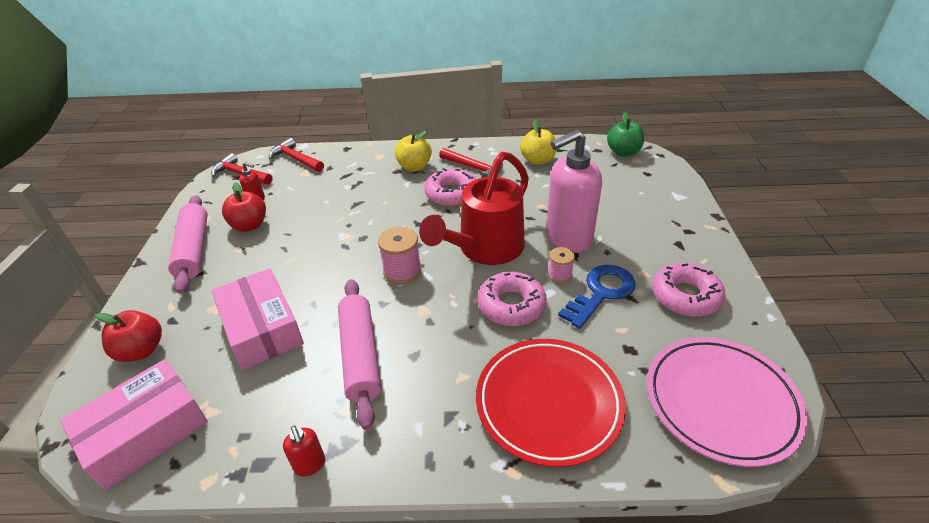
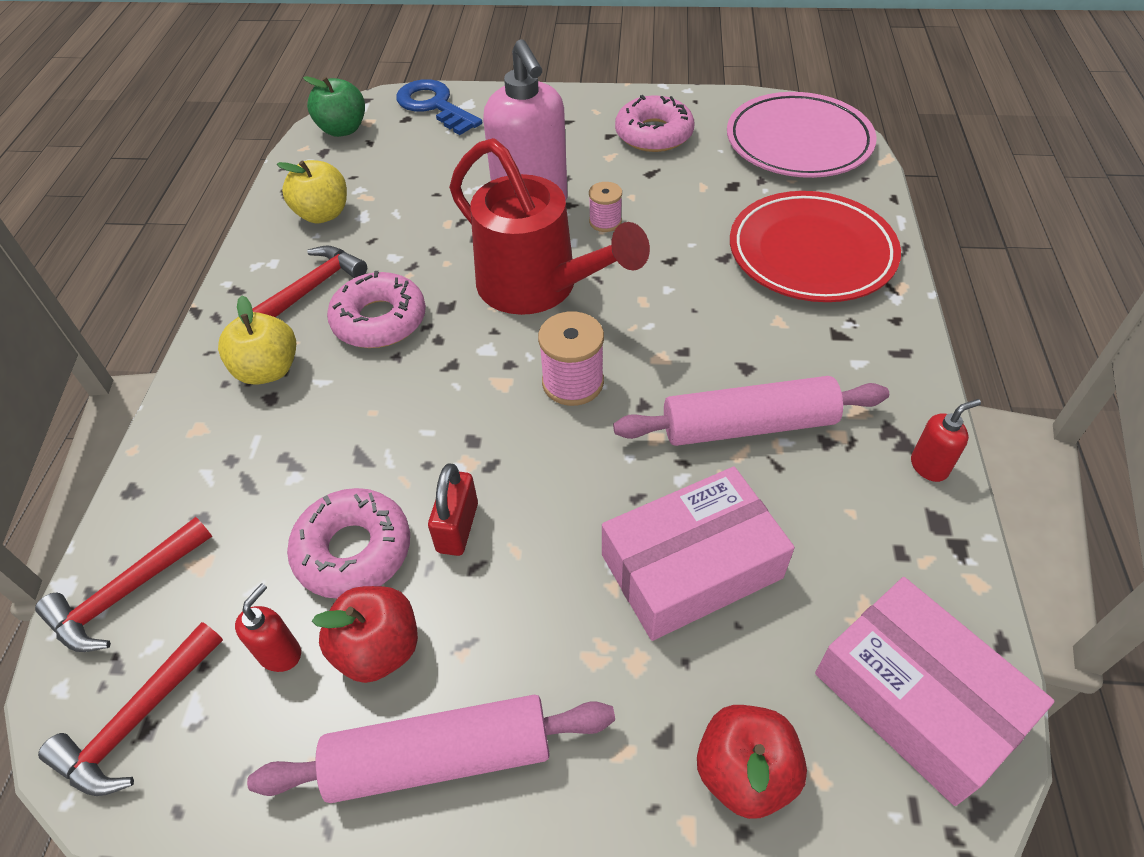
camera: 85 degrees left, 10 degrees up
pink donut [478,272,547,326] -> pink donut moved to [287,488,410,599]
blue key [558,265,636,329] -> blue key moved to [396,79,482,135]
none -> red padlock [428,463,478,556]

